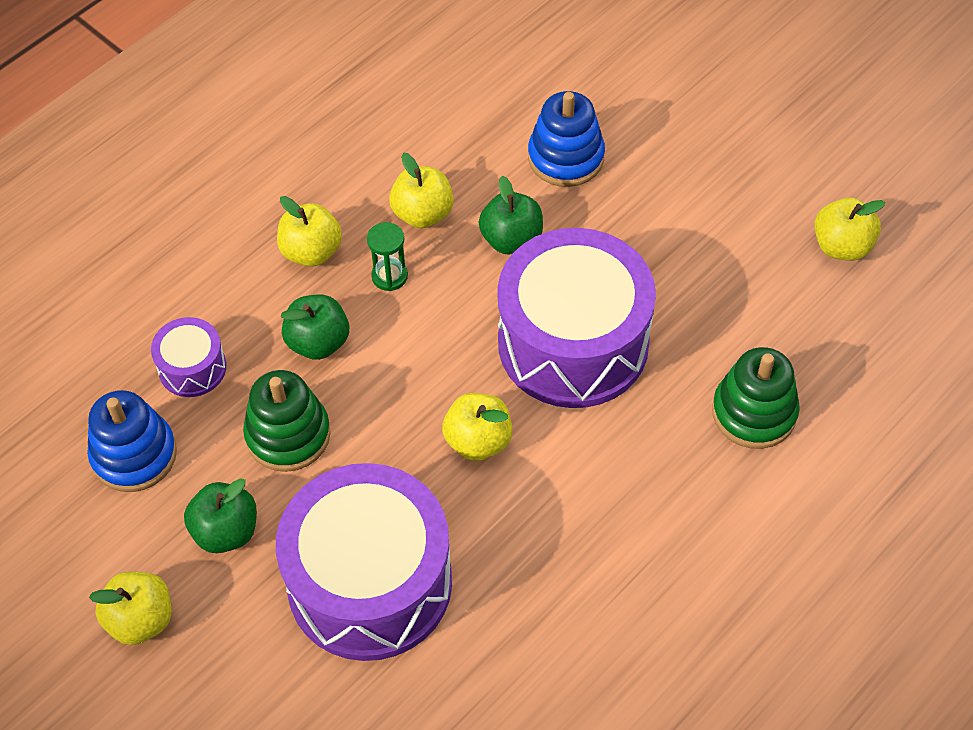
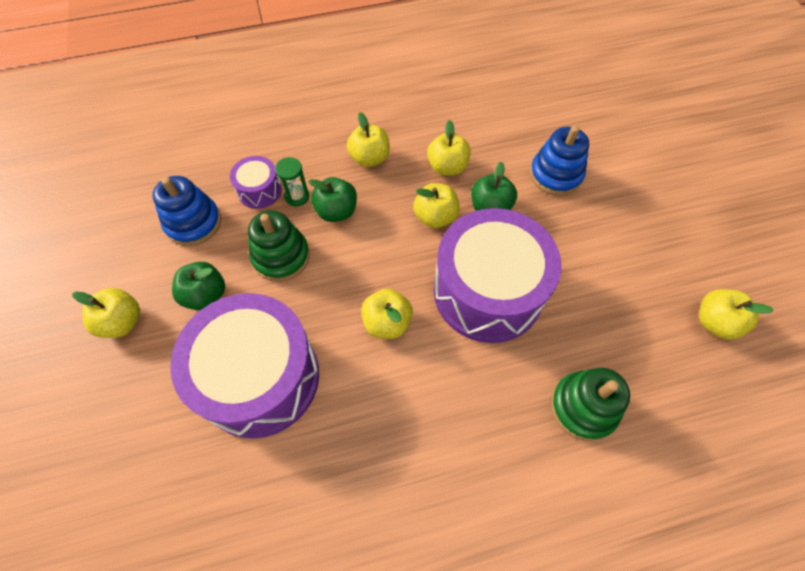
camera: 30 degrees right, 5 degrees up
green hourglass [367,222,408,291] -> green hourglass moved to [275,157,309,207]
none -> yellow apple [413,183,460,228]

